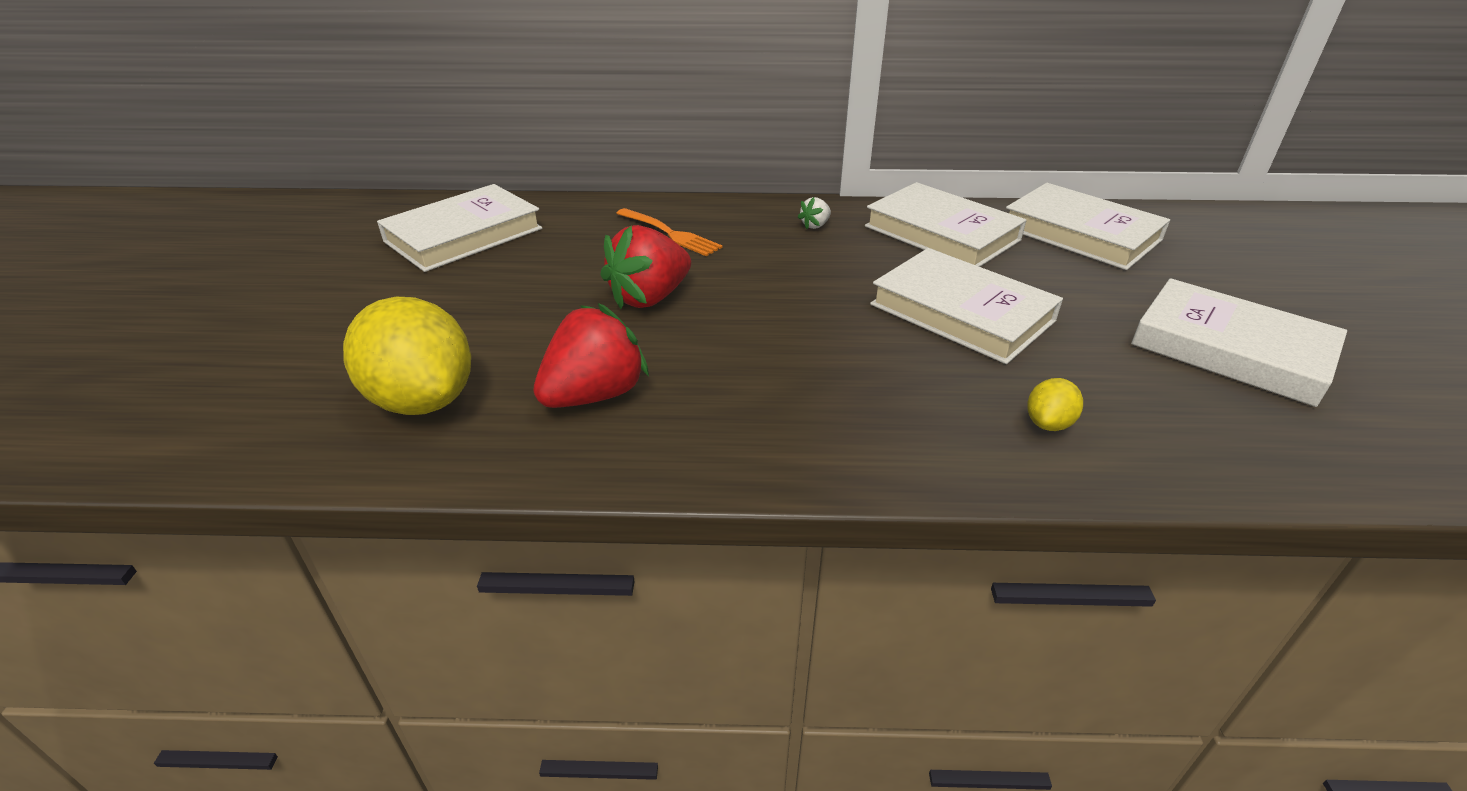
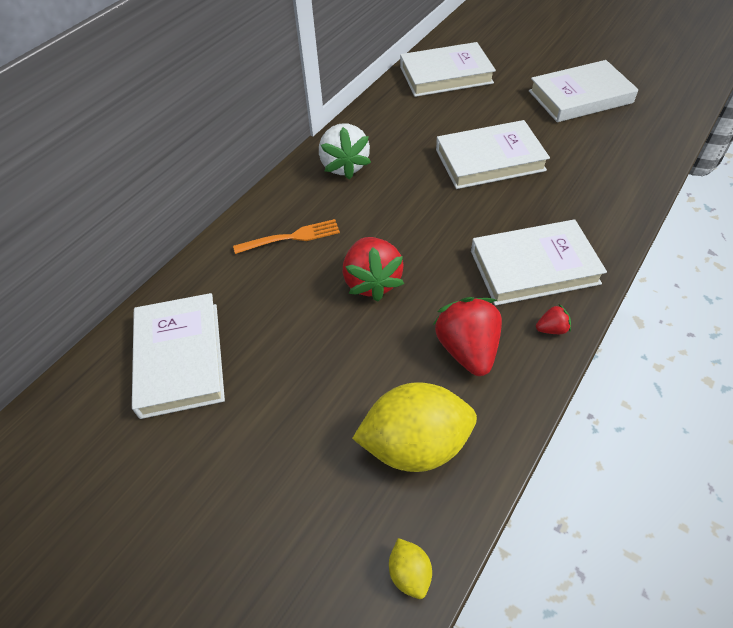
camera: 55 degrees left, 15 degrees up
white strawberry [798,197,831,229] -> white strawberry [319,123,371,180], size x2.21
white book [865,182,1027,267] -> white book moved to [471,219,607,306]
yellow lemon [1027,378,1083,431] -> yellow lemon moved to [389,538,432,599]
none -> red strawberry [536,304,571,334]

